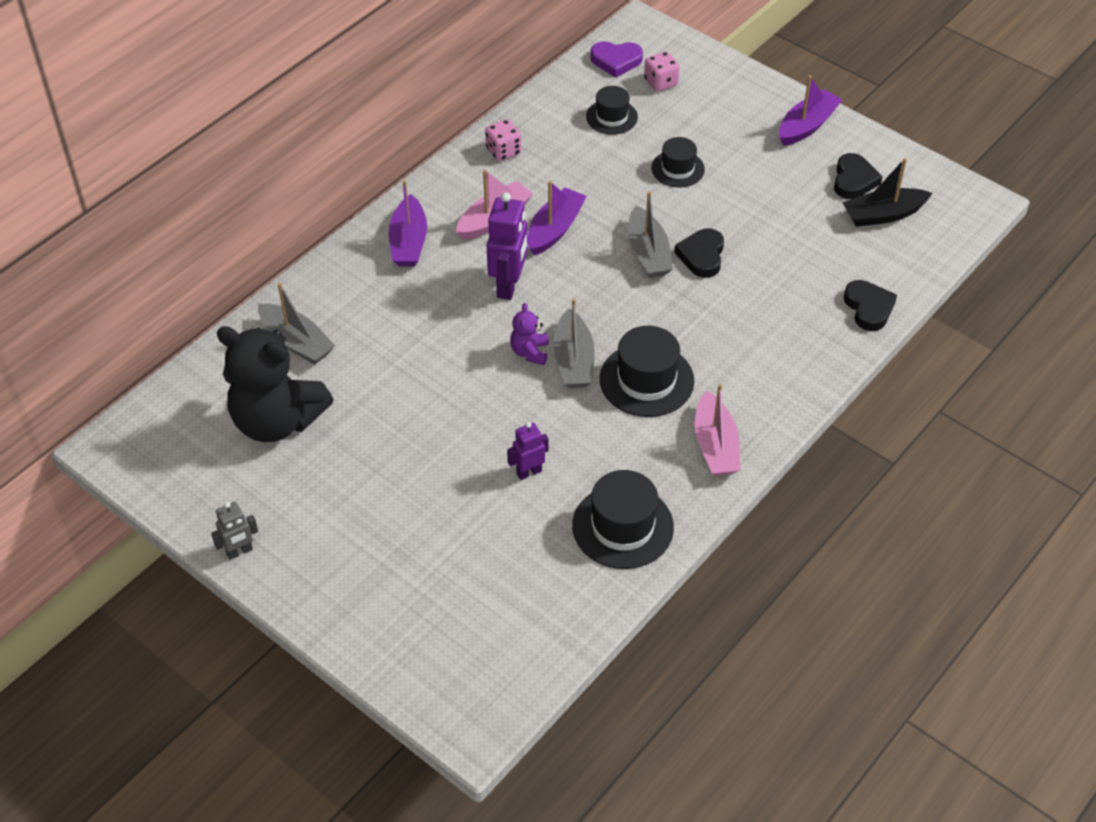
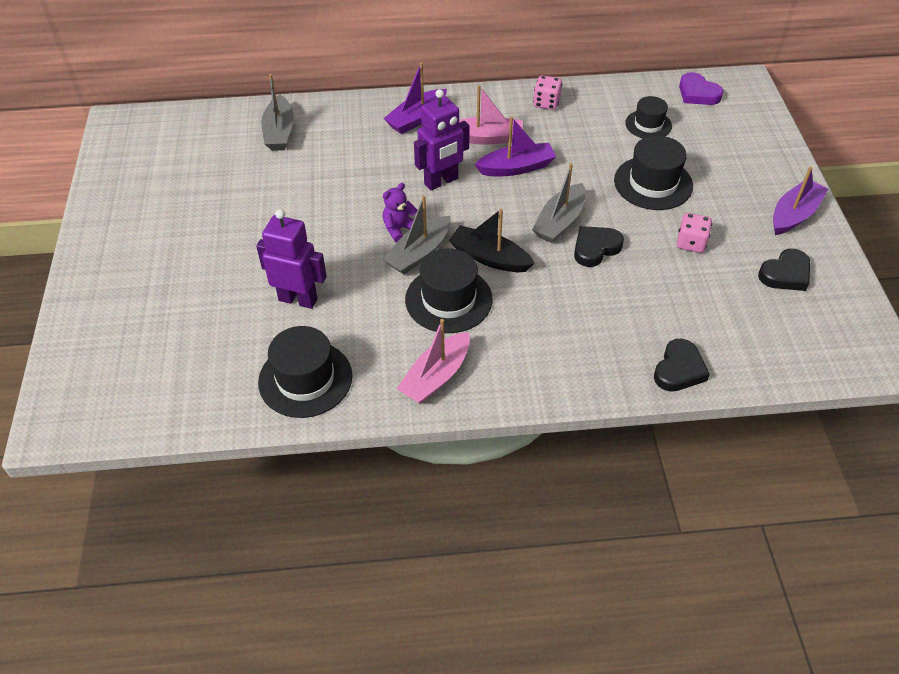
camera: 45 degrees right, 0 degrees up
grey robot [211,502,258,560] -> none
black teddy bear [217,326,334,442] -> none
purple robot [507,422,549,480] -> purple robot [256,209,327,309], size x1.73
pink dice [644,51,680,92] -> pink dice moved to [677,213,712,253]
black hat [651,137,705,187] -> black hat [614,136,693,210], size x1.59
purple boat [779,75,843,146] -> purple boat turned 45 degrees counterclockwise [773,166,828,235]
black boat [842,158,933,227] -> black boat moved to [448,209,535,272]

